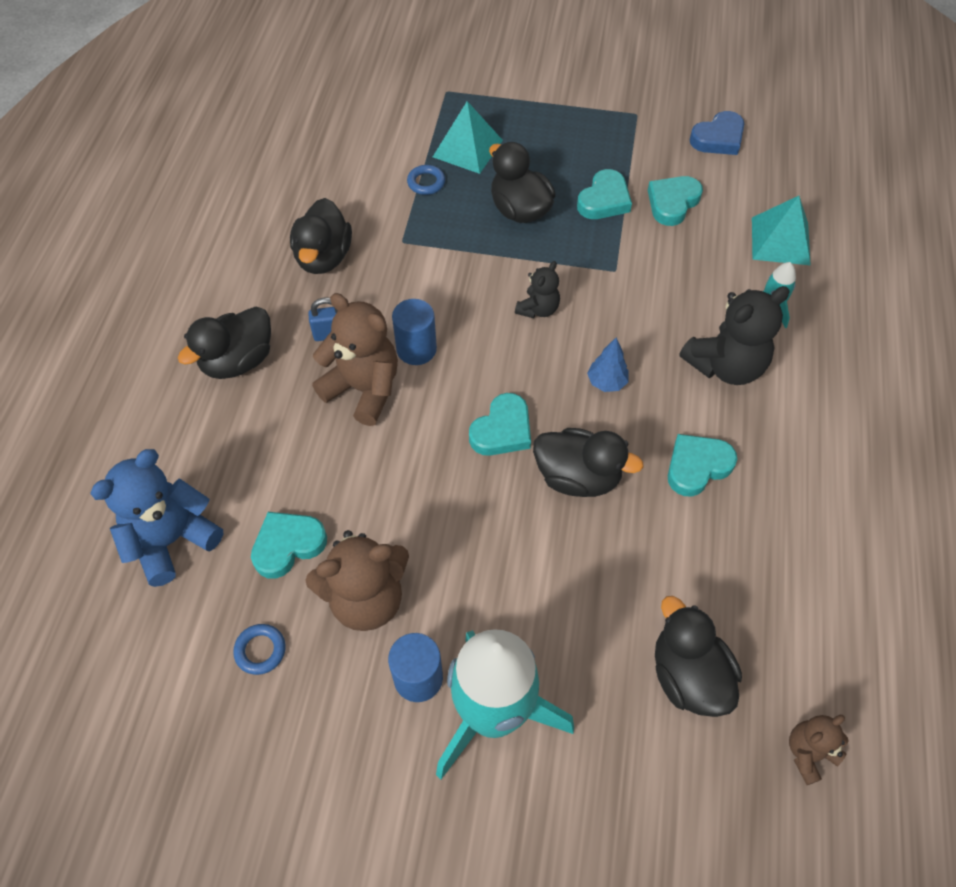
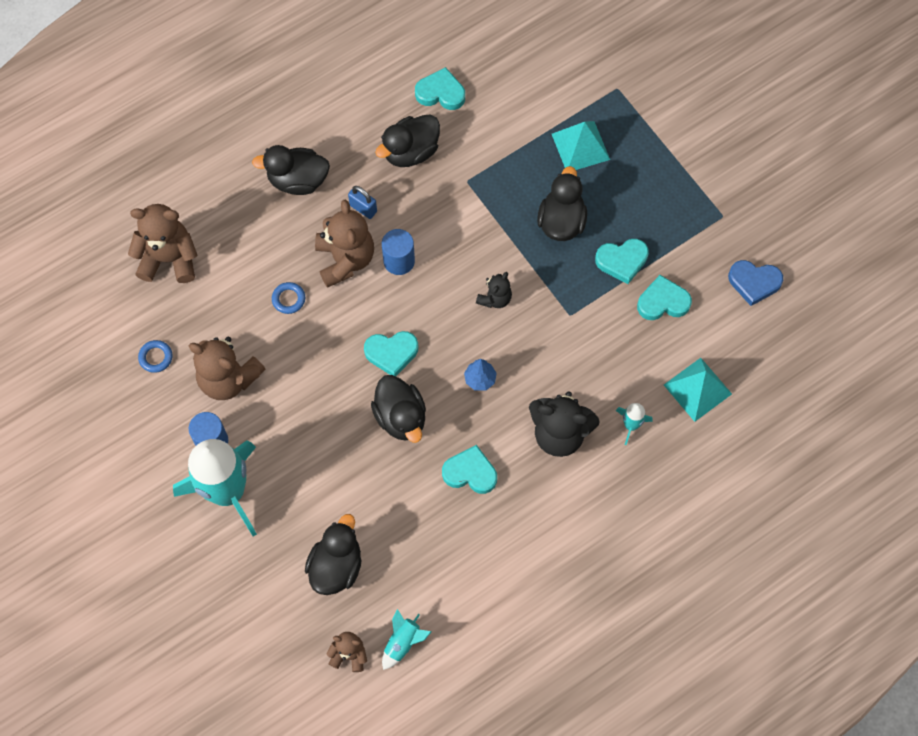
camera: 45 degrees right, 10 degrees up
blue teddy bear [90,449,223,587] -> brown teddy bear [128,204,198,283]
turquoise heart [251,512,327,579] -> turquoise heart moved to [415,67,465,110]
blue ring [407,165,445,195] -> blue ring moved to [272,282,305,314]
black teddy bear [515,261,560,318] -> black teddy bear turned 45 degrees counterclockwise [476,272,512,308]
none -> turquoise rocket [382,609,432,670]

